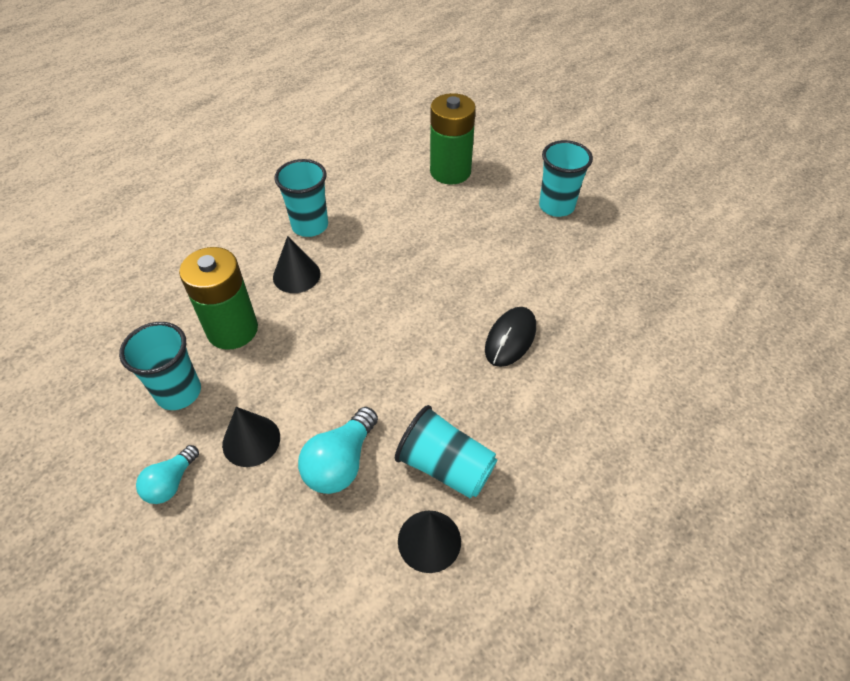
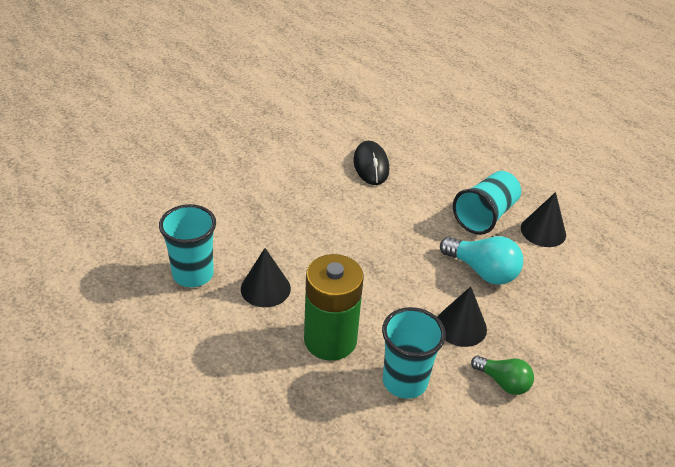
camera: 85 degrees left, 10 degrees down
turquoise light bulb [136,445,199,504] -> green light bulb [471,356,534,395]
green battery [430,93,476,184] -> none
black mouse [485,307,536,367] -> black mouse turned 45 degrees clockwise [353,141,389,185]
turquoise cup [539,140,593,217] -> none

